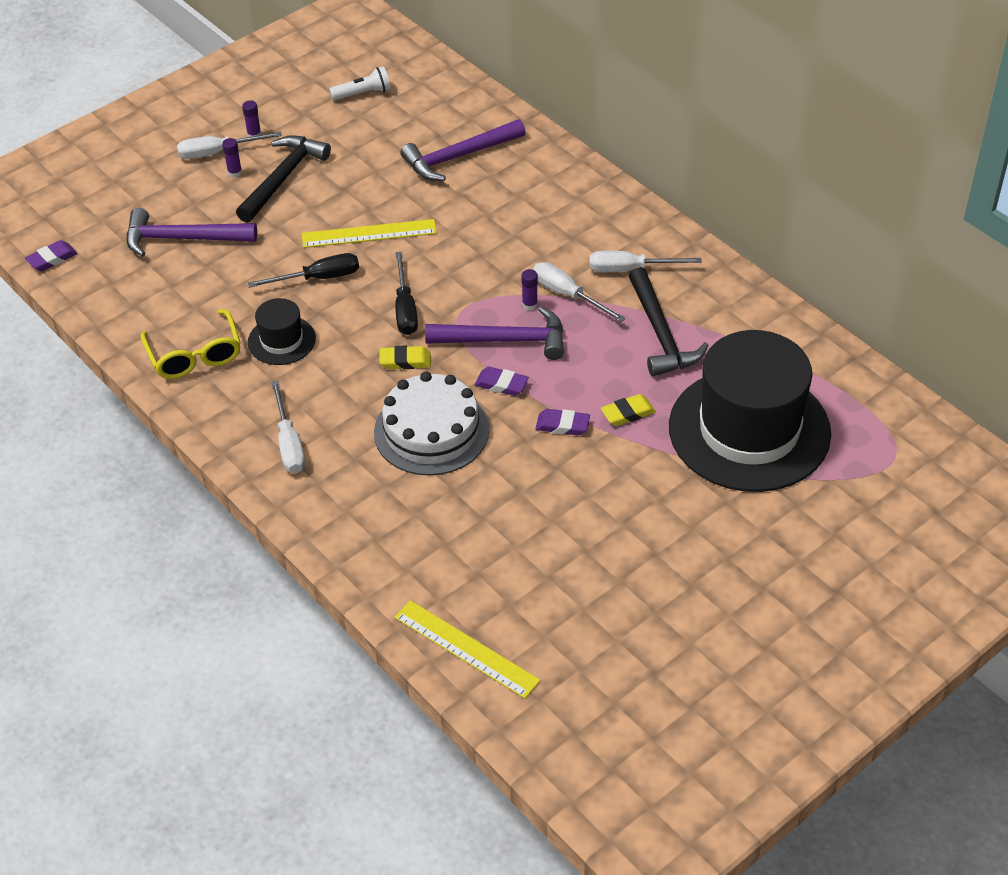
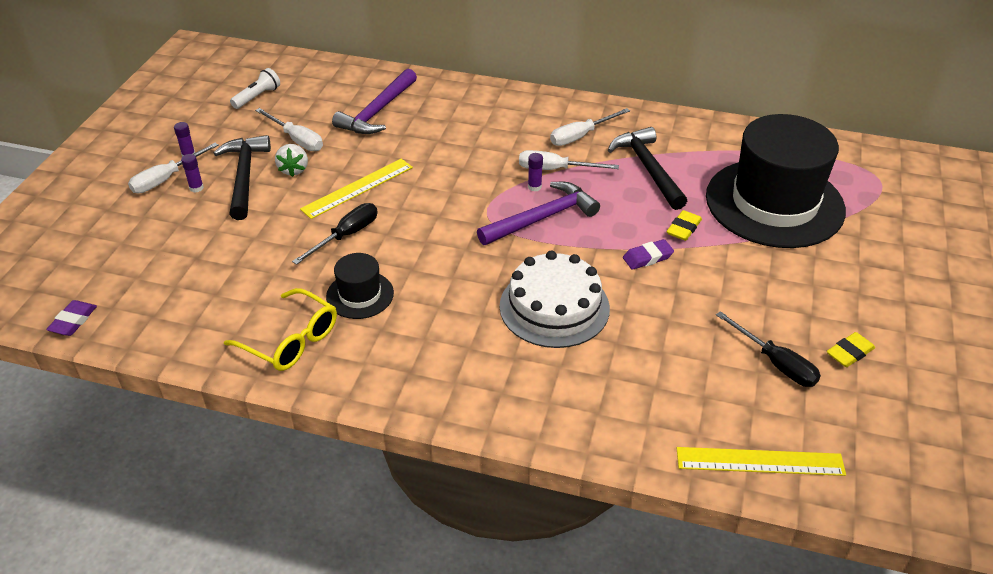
camera: 35 degrees left, 5 degrees down
purple hammer [126,208,257,257] -> none
white screwdriver [271,381,305,473] -> white screwdriver moved to [255,108,323,151]
yellow eraser [379,345,431,369] -> yellow eraser moved to [827,332,875,367]
black screwdriver [395,252,418,335] -> black screwdriver moved to [716,311,821,387]
purple eraser [475,367,529,396] -> none
black hammer [628,267,709,376] -> black hammer turned 150 degrees counterclockwise [608,127,687,210]
none -> white strawberry [275,144,308,177]

